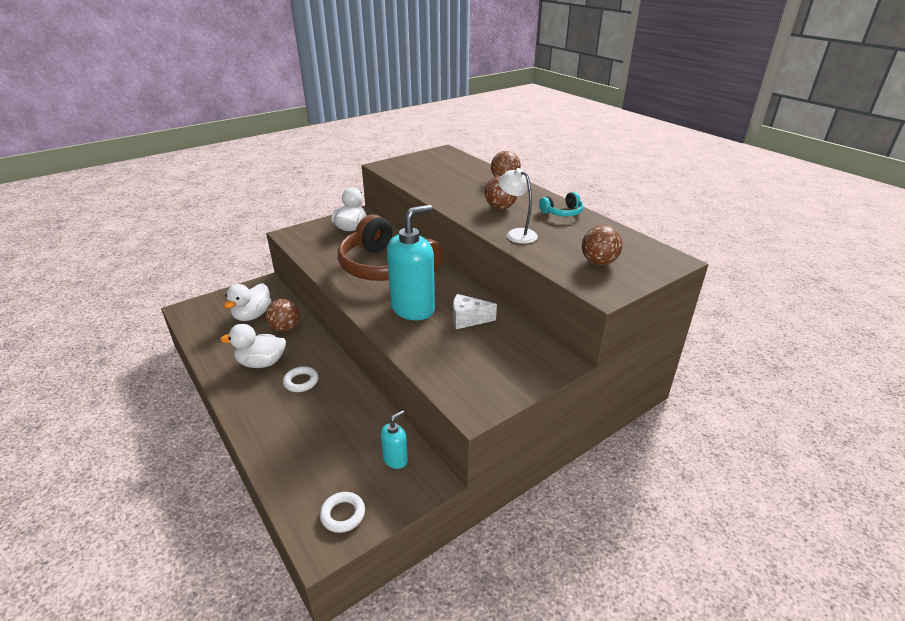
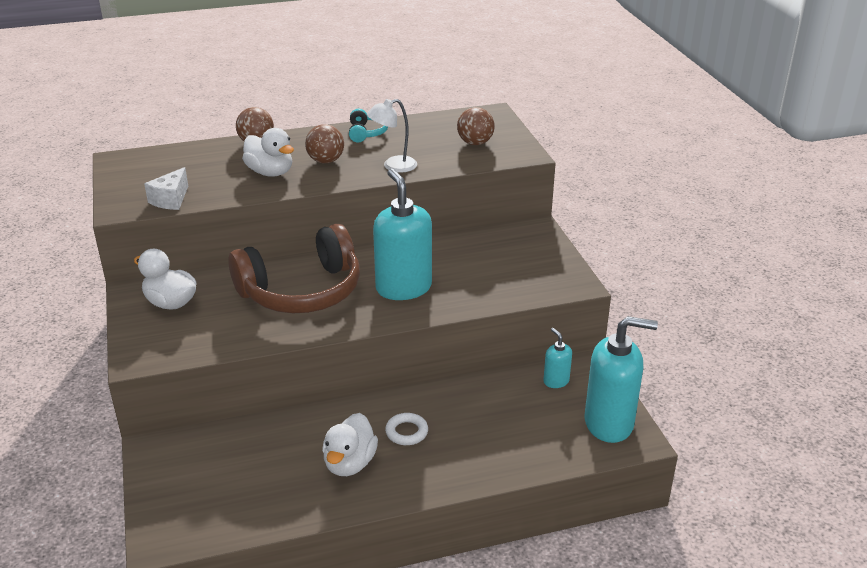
camera: 70 degrees left, 0 degrees up
white duck [224,283,271,321] -> white duck moved to [242,128,294,177]
brown ball [265,299,300,332] -> none
white ring [320,492,365,533] -> turquoise soap dispenser [585,316,658,443]
white cheese [453,294,497,329] -> white cheese moved to [144,167,188,210]

